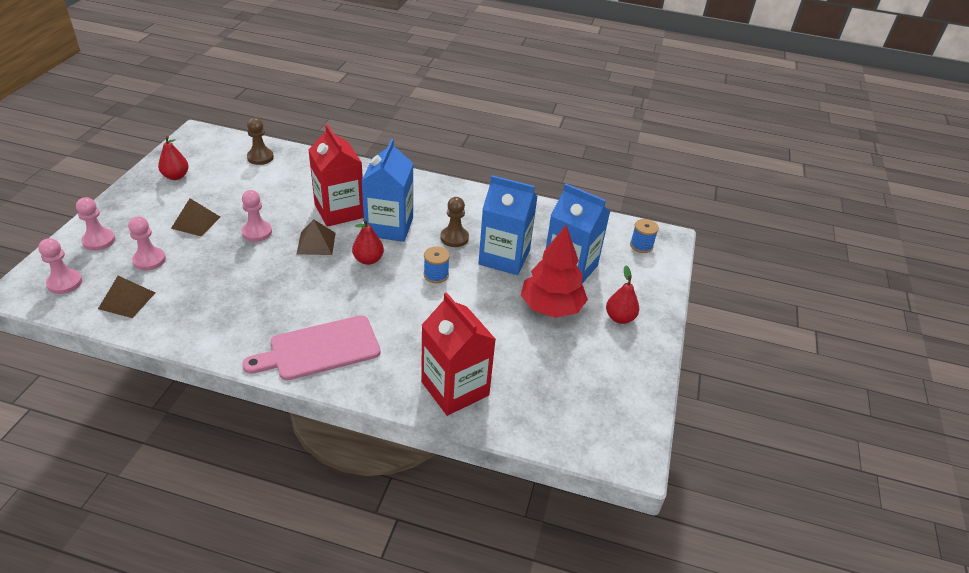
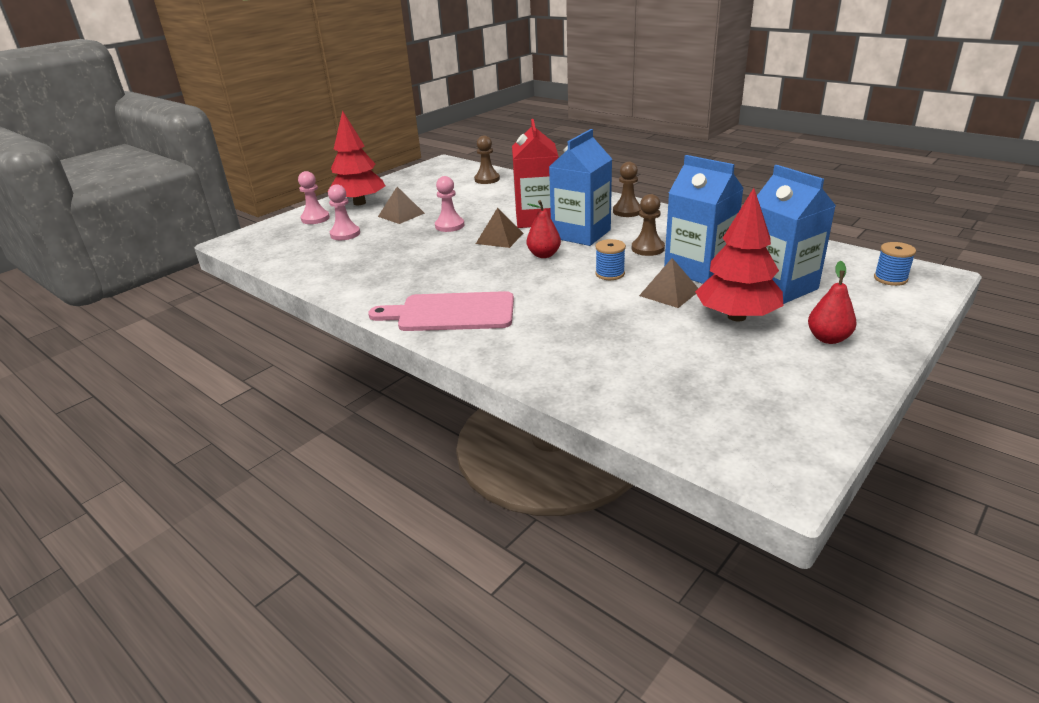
camera: 30 degrees right, 10 degrees down
pink pawn [38,238,82,294] -> none
brown pyramid [98,276,155,318] -> brown pyramid moved to [639,258,698,308]
red pear [158,136,189,180] -> none
red carton [421,292,496,416] -> none
none -> red tree [327,110,385,205]
none -> brown pawn [613,162,642,217]

